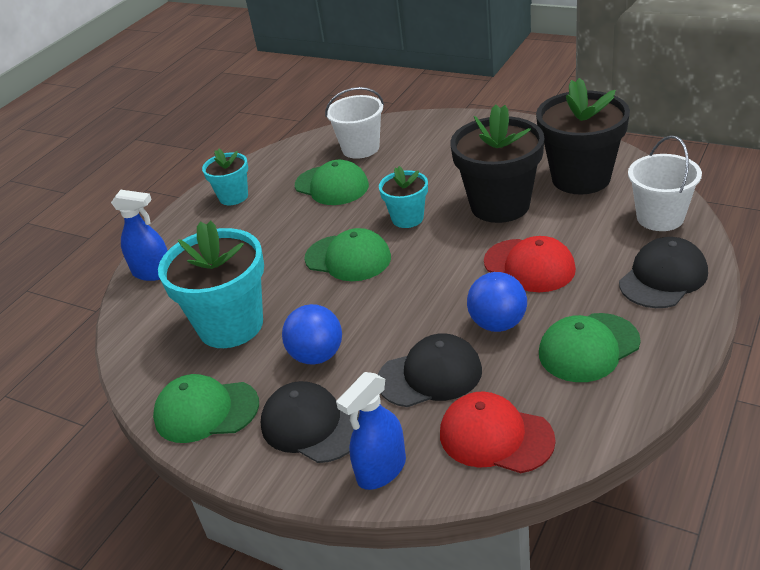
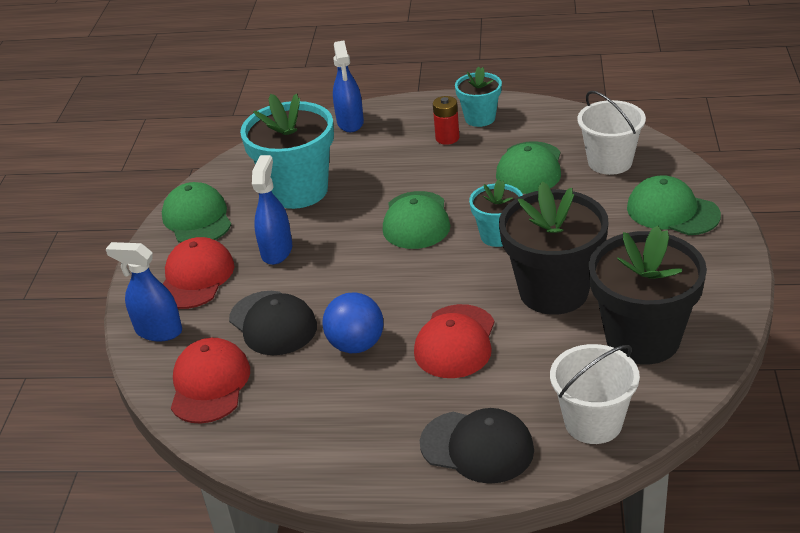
camera: 65 degrees right, 0 degrees up
black cap [261,381,359,463] -> red cap [163,237,234,309]
blue ball [282,304,342,365] -> blue spray bottle [252,155,292,265]
green cap [539,313,640,382] -> green cap moved to [627,175,721,235]
none -> red battery [433,96,459,145]

